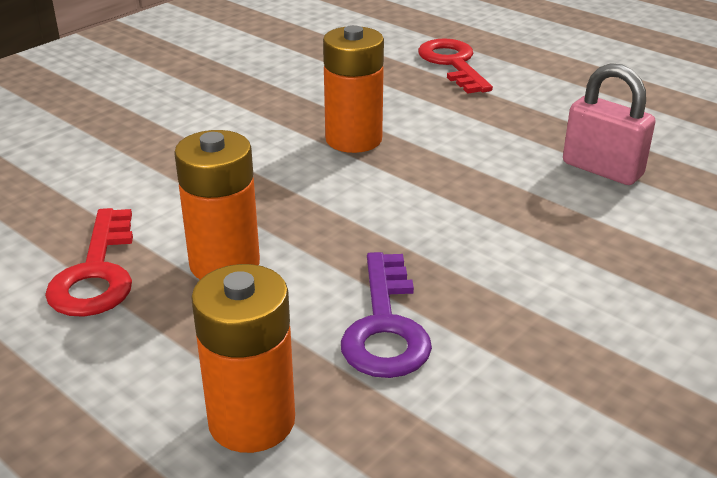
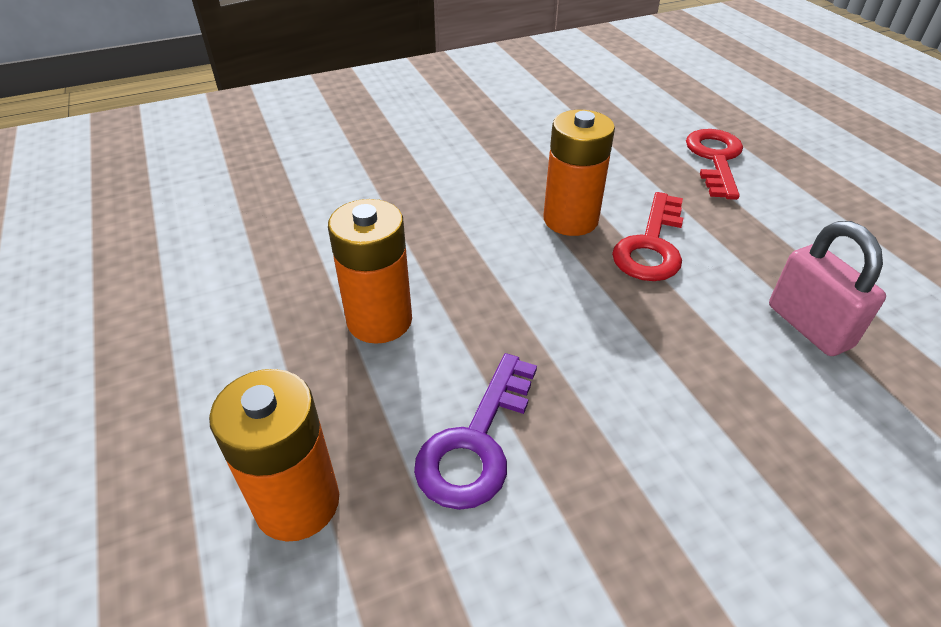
camera: 25 degrees right, 10 degrees up
red key [45,208,133,317] -> red key moved to [612,192,683,281]

